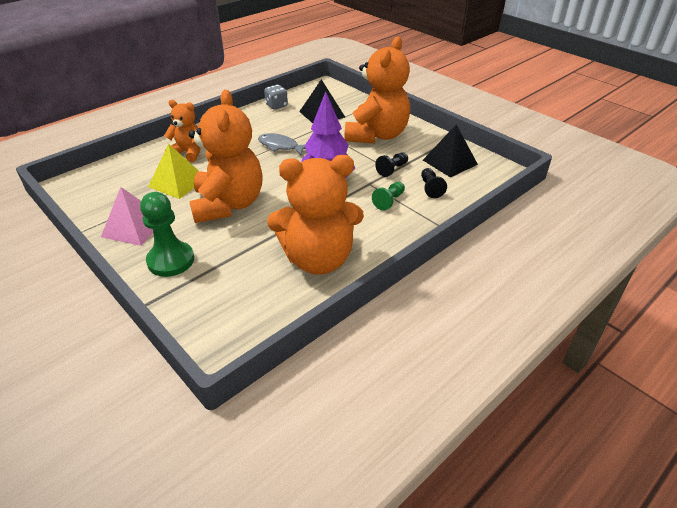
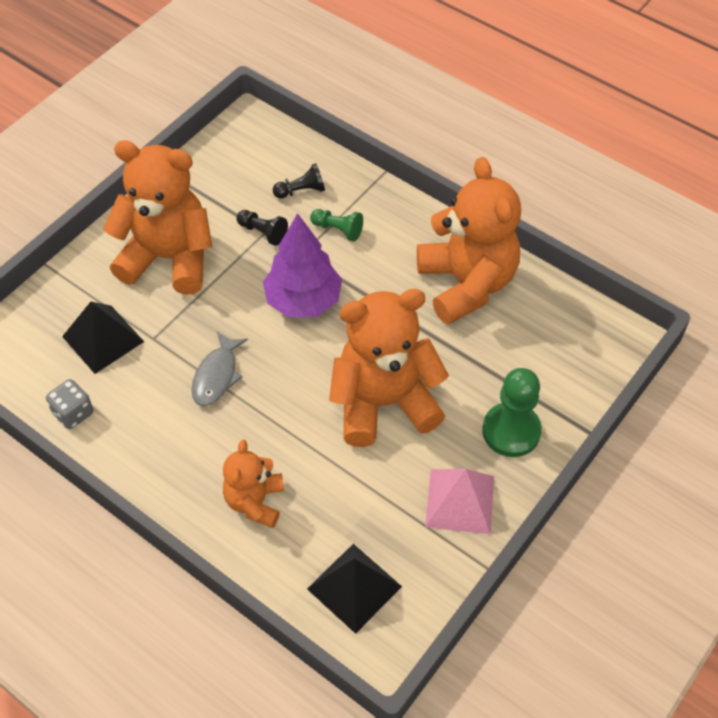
camera: 100 degrees left, 15 degrees up
yellow pyramid [148,144,198,199] -> none
black pyramid [423,125,478,177] -> black pyramid moved to [307,544,402,634]

